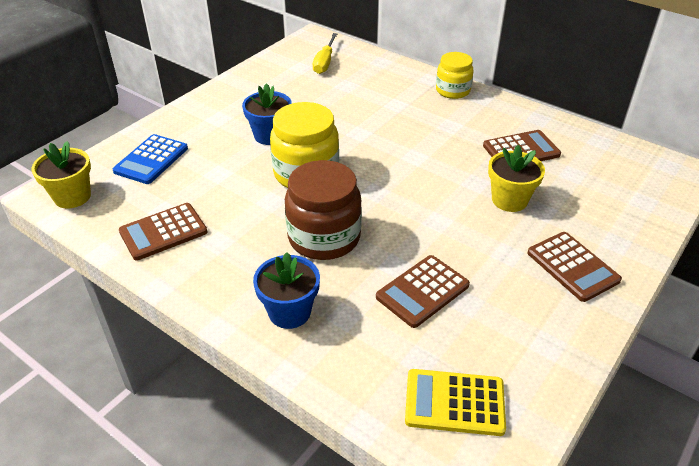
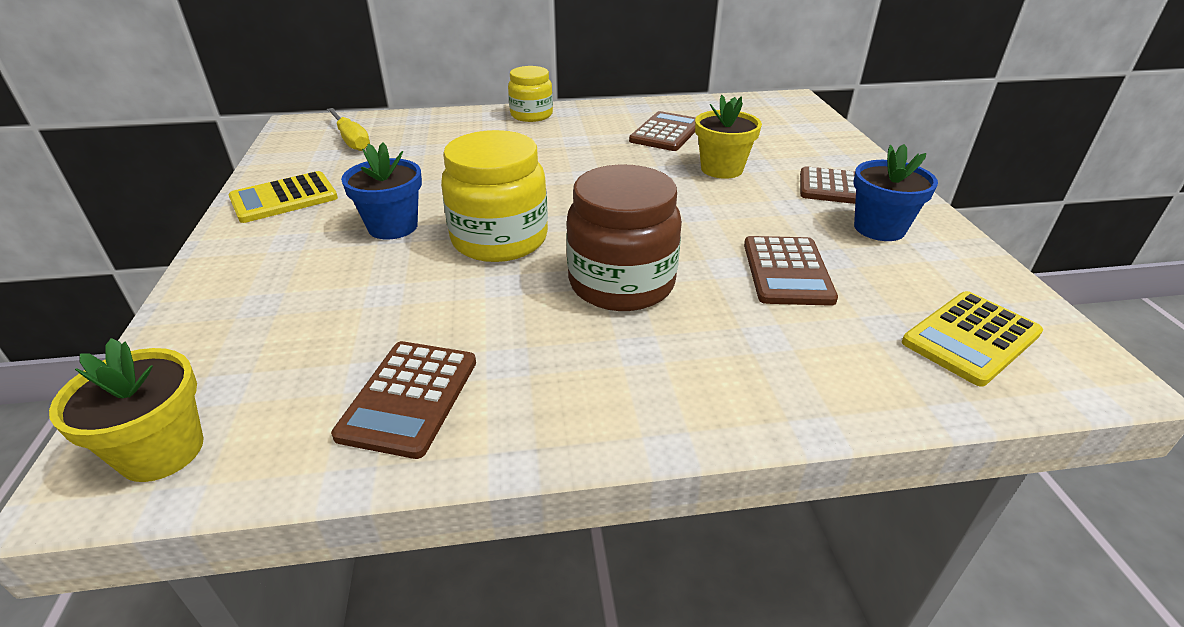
camera: 45 degrees left, 5 degrees down
blue calculator [113,134,188,184] -> none
blue flower pot [253,252,320,329] -> blue flower pot moved to [853,144,938,241]
none -> yellow calculator [229,171,338,223]

